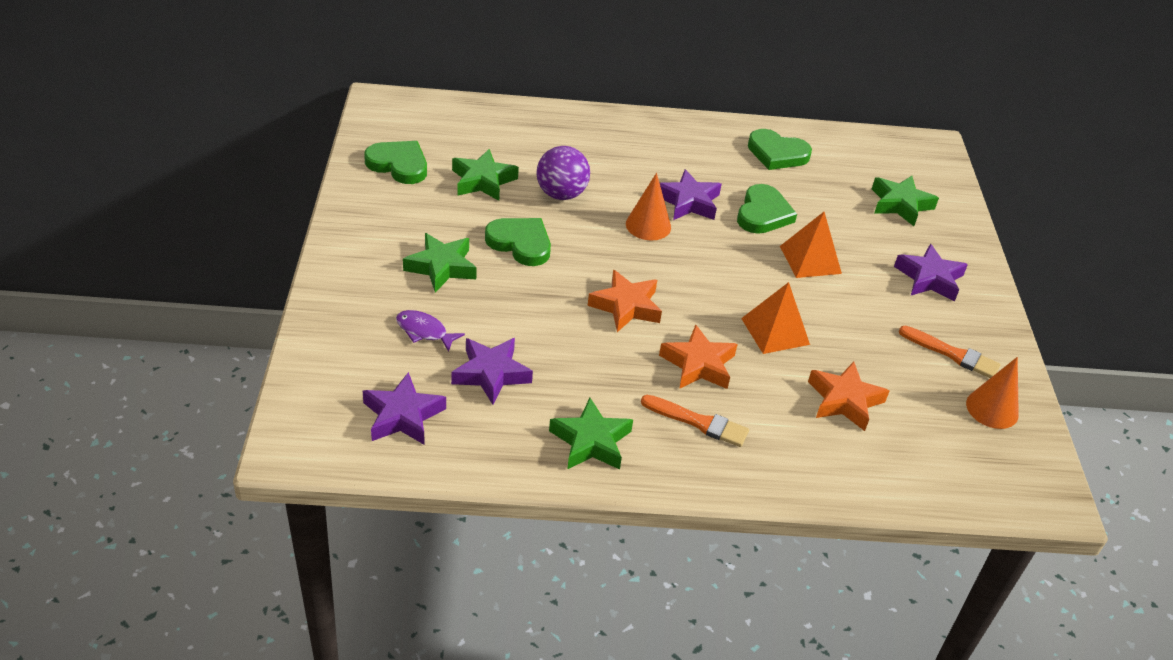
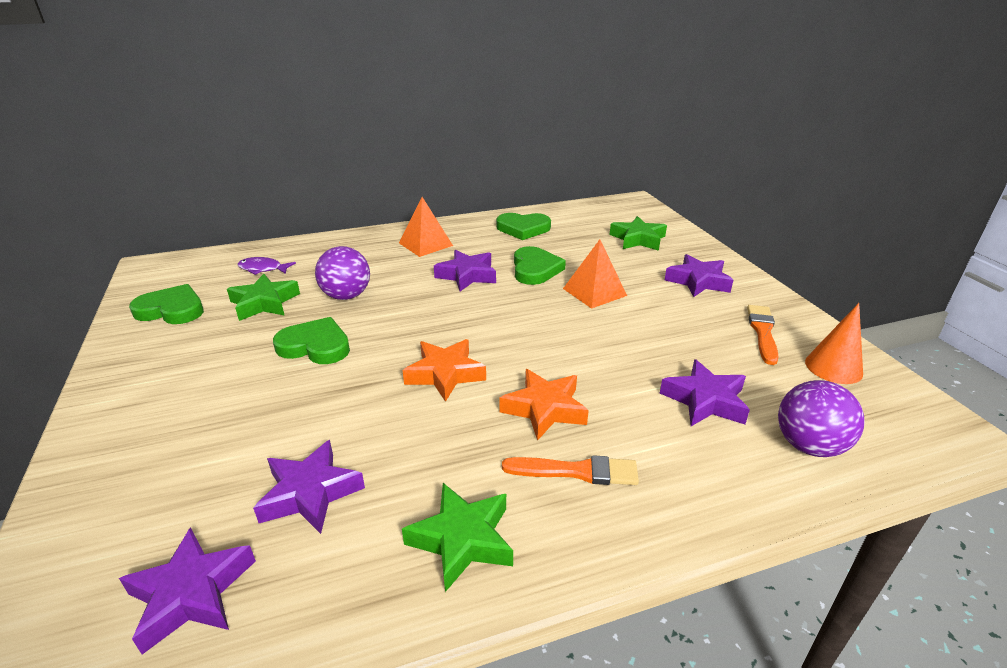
camera: 15 degrees left, 10 degrees down
purple fish [396,310,465,352] -> purple fish moved to [237,257,296,275]
green star [403,233,477,293] -> none
orange cone [626,173,671,240] -> none
orange pyramid [741,282,810,354] -> orange pyramid moved to [399,197,453,257]
orange star [808,362,889,431] -> purple star [660,359,750,426]
orange brush [899,326,1001,378] -> orange brush turned 90 degrees counterclockwise [747,305,779,365]
none -> purple ball [778,380,865,457]

